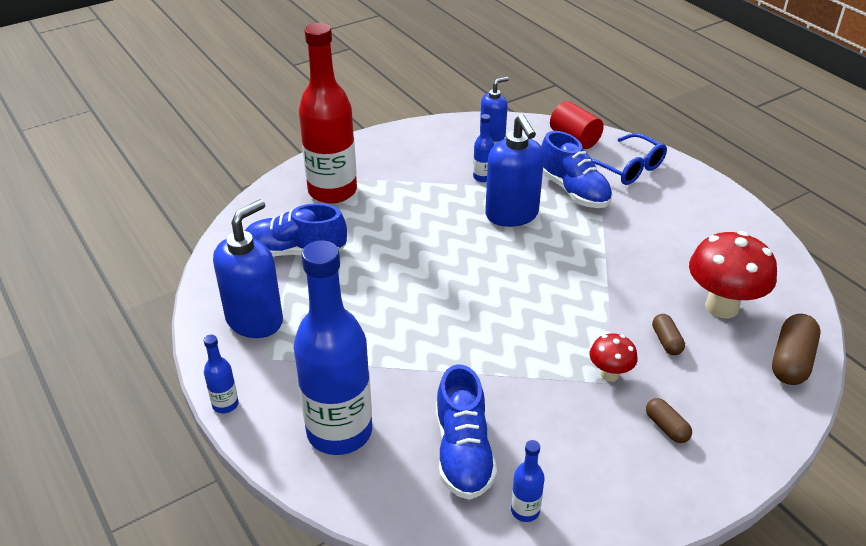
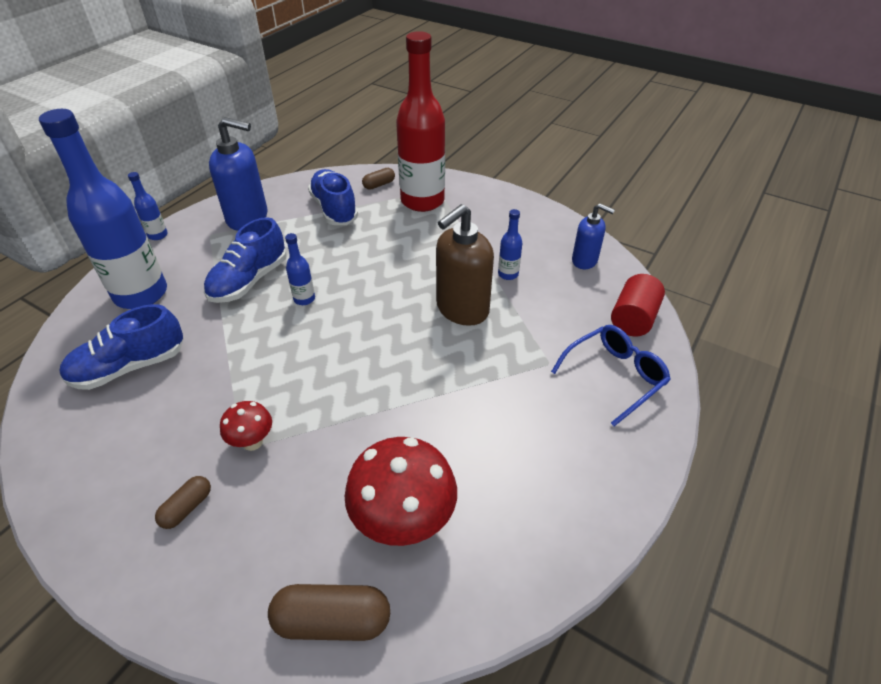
camera: 65 degrees right, 5 degrees up
blue soap dispenser [485,114,544,227] -> brown soap dispenser [436,204,494,326]
blue bottle [511,440,545,522] -> blue bottle moved to [285,233,315,305]
blue shoe [541,131,613,208] -> blue shoe moved to [204,217,287,303]
blue glasses [592,133,667,185] -> blue glasses turned 150 degrees counterclockwise [551,325,671,426]
brown capsule [652,314,685,355] -> brown capsule moved to [362,168,395,190]

